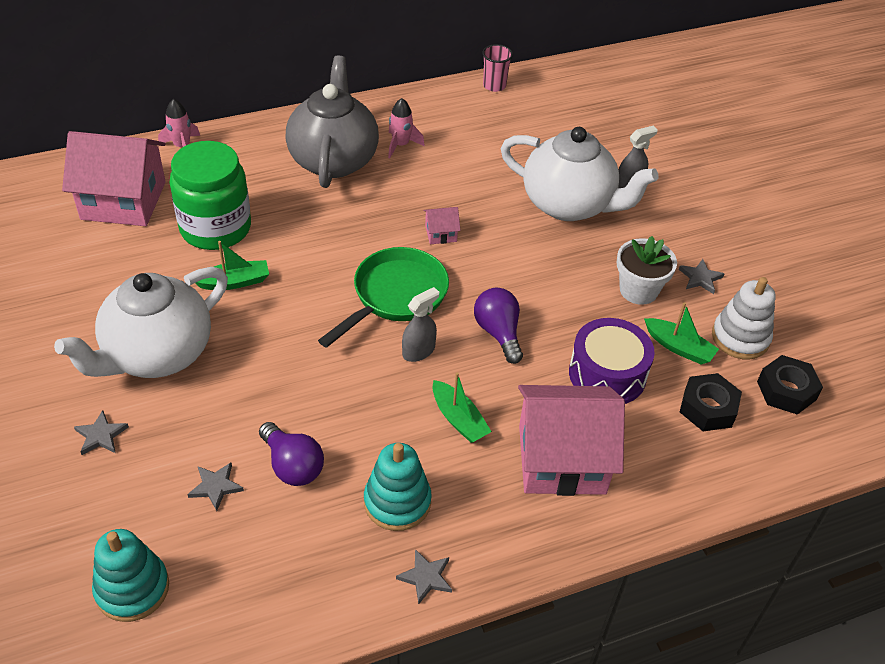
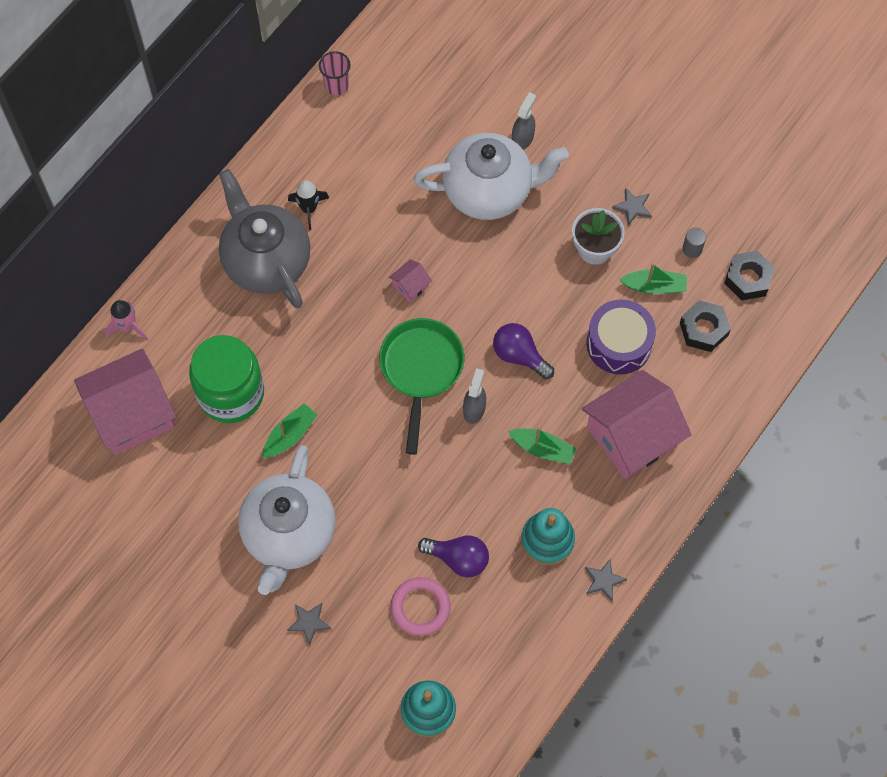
camera: 30 degrees left, 20 degrees up
grey star [187,463,244,511] -> pink ring [391,577,451,636]
pink rocket [388,98,425,158] -> black rocket [288,180,329,230]
white stacking toy [712,277,775,359] -> grey cylinder [682,228,706,258]

